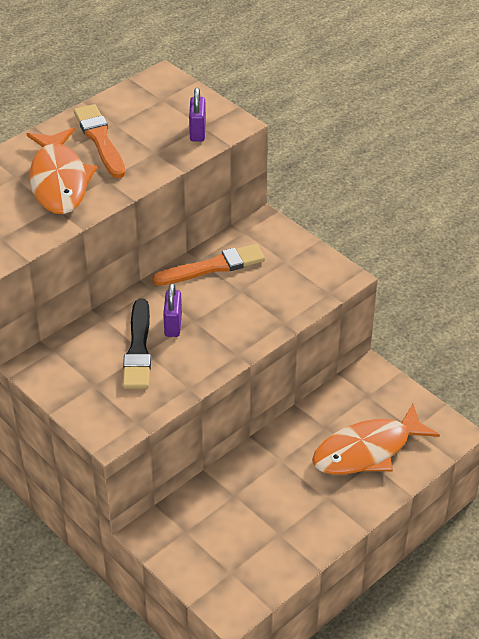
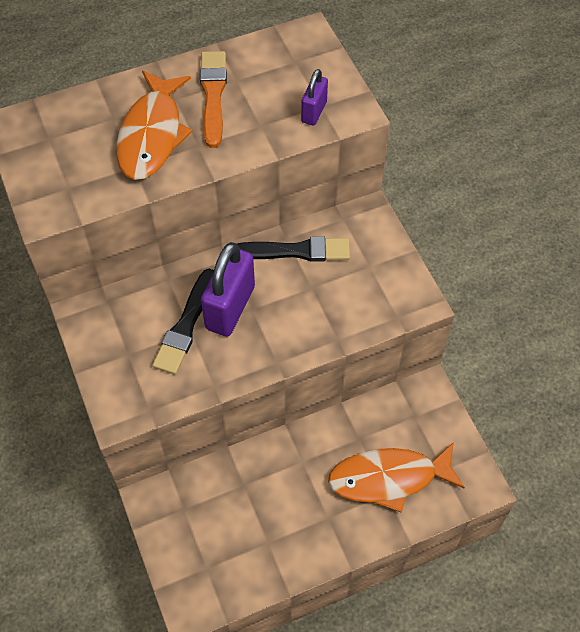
camera: 20 degrees right, 15 degrees up
orange brush [152,244,265,286] -> black brush [238,237,350,262]
purple padlock [163,283,182,337] -> purple padlock [201,242,255,337], size x1.85

